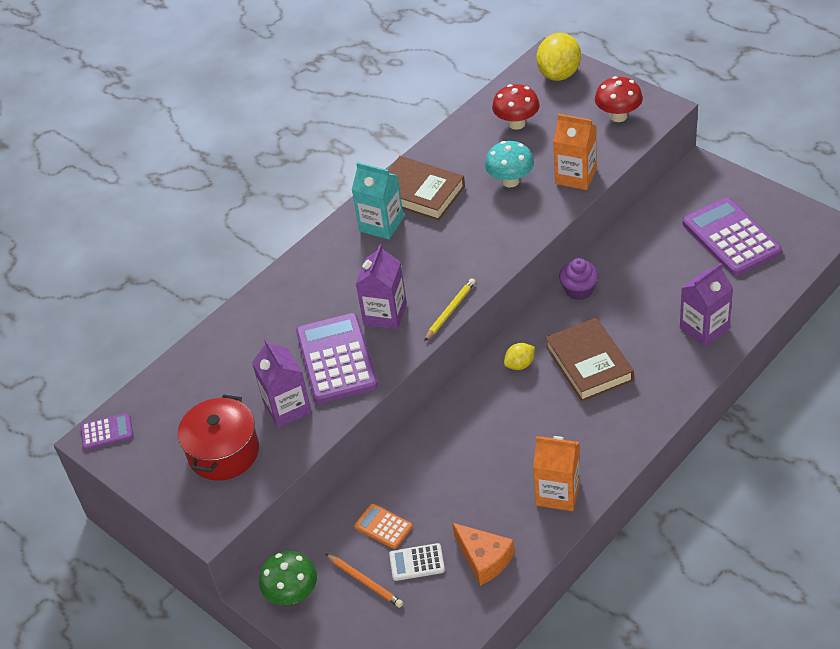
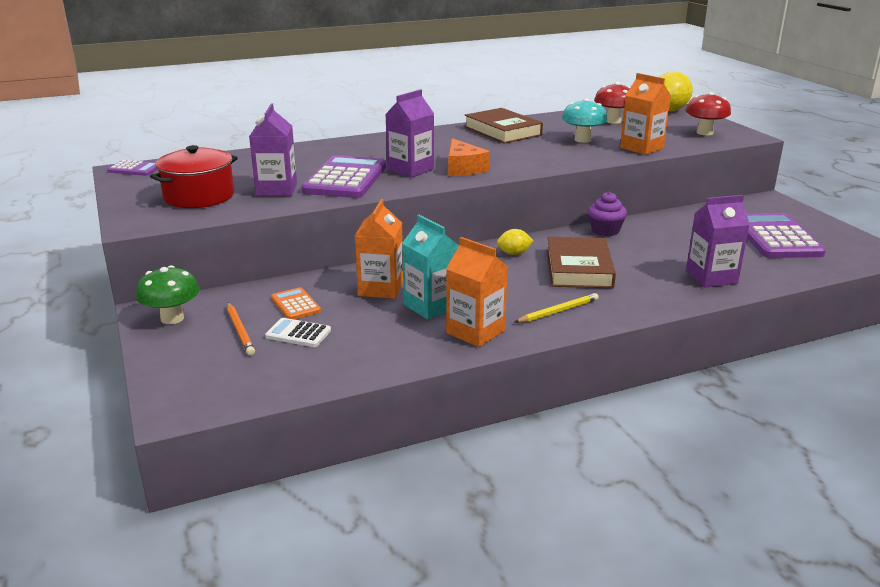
camera: 20 degrees right, 20 degrees down
turquoise carton [352,162,404,239] -> turquoise carton moved to [402,215,459,320]
yellow pencil [424,278,476,341] -> yellow pencil moved to [515,293,599,323]
orange cheese [452,523,515,586] -> orange cheese moved to [448,138,490,176]
none -> orange carton [355,199,403,299]

